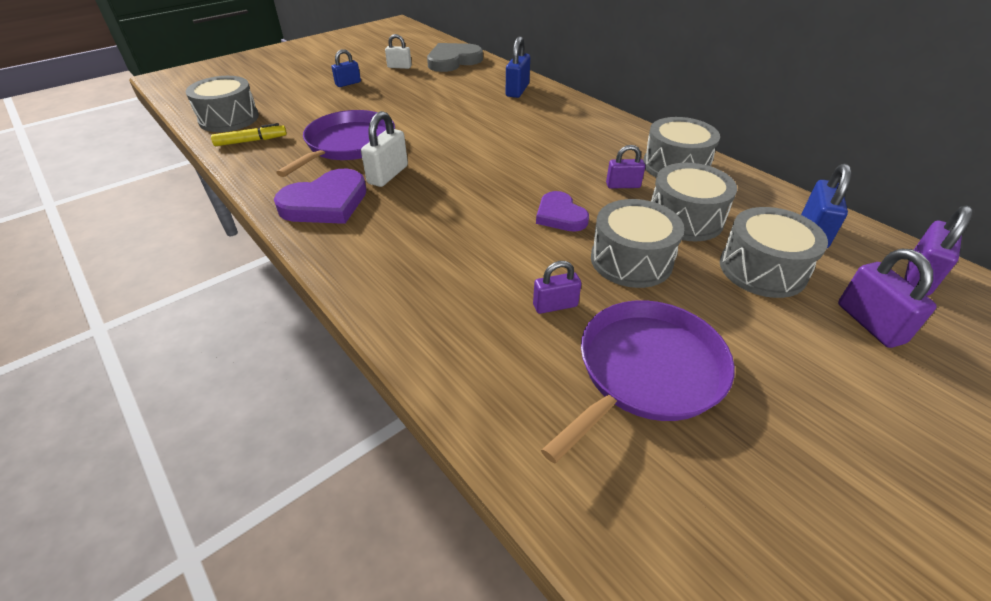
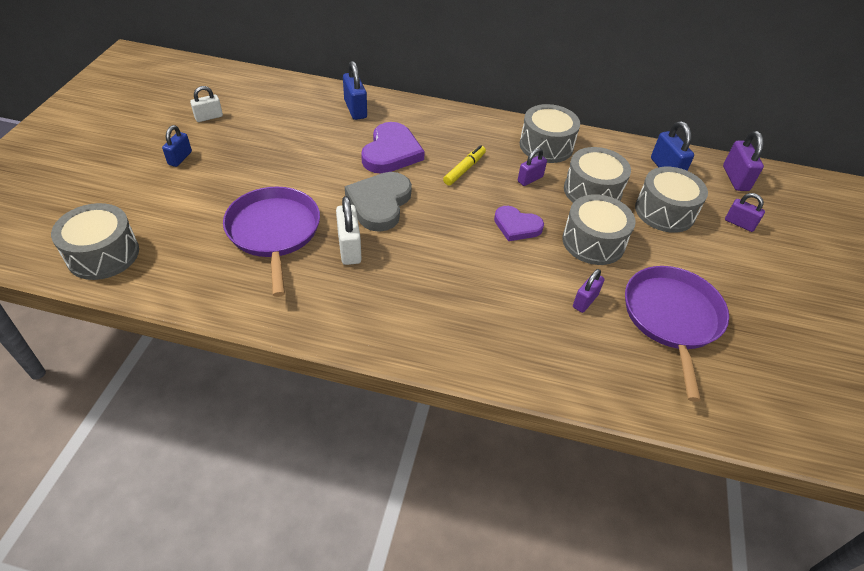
camera: 40 degrees left, 5 degrees up
yellow marker [211,123,287,146] -> yellow marker moved to [443,145,486,186]
purple heart [274,169,367,224] -> purple heart moved to [361,122,425,173]
grey heart [427,43,483,72] -> grey heart moved to [345,172,412,232]
purple padlock [838,249,937,348] -> purple padlock [725,193,765,232], size x0.66

